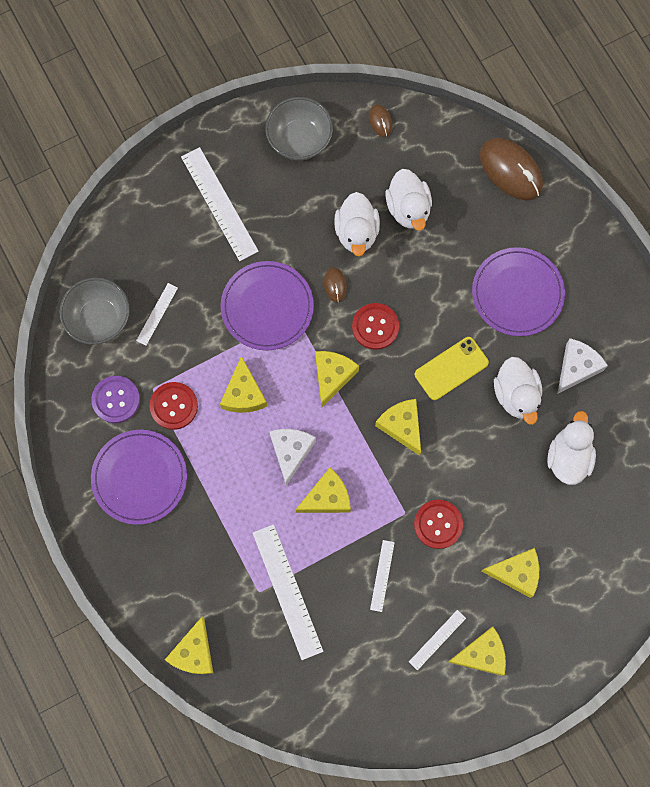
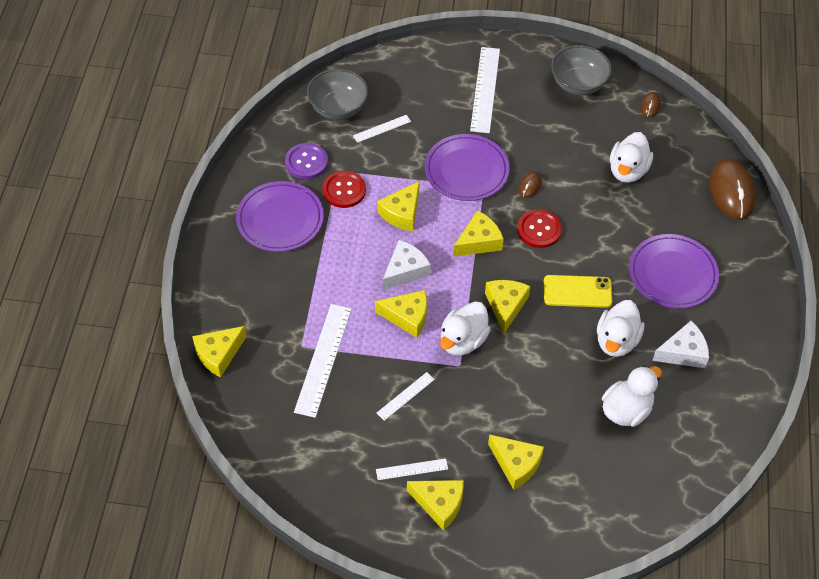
camera: 35 degrees right, 20 degrees down
white duck [334,192,380,256] -> white duck moved to [440,301,491,356]
red button [414,500,463,549] -> none

